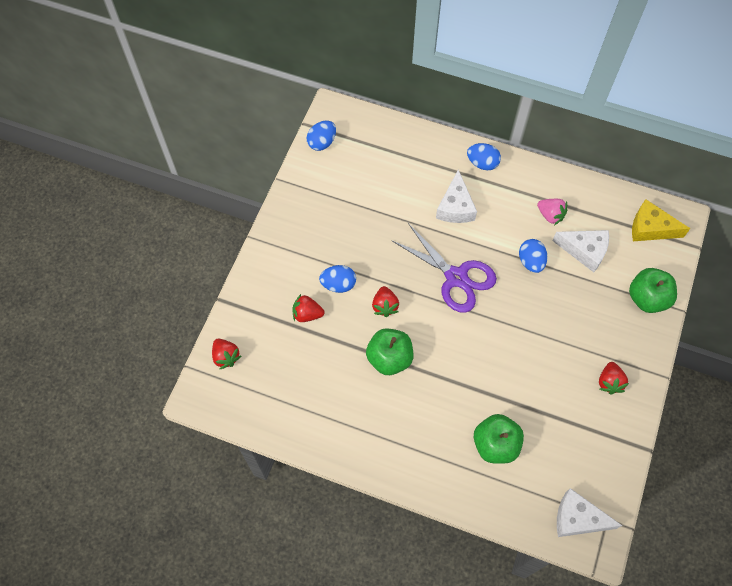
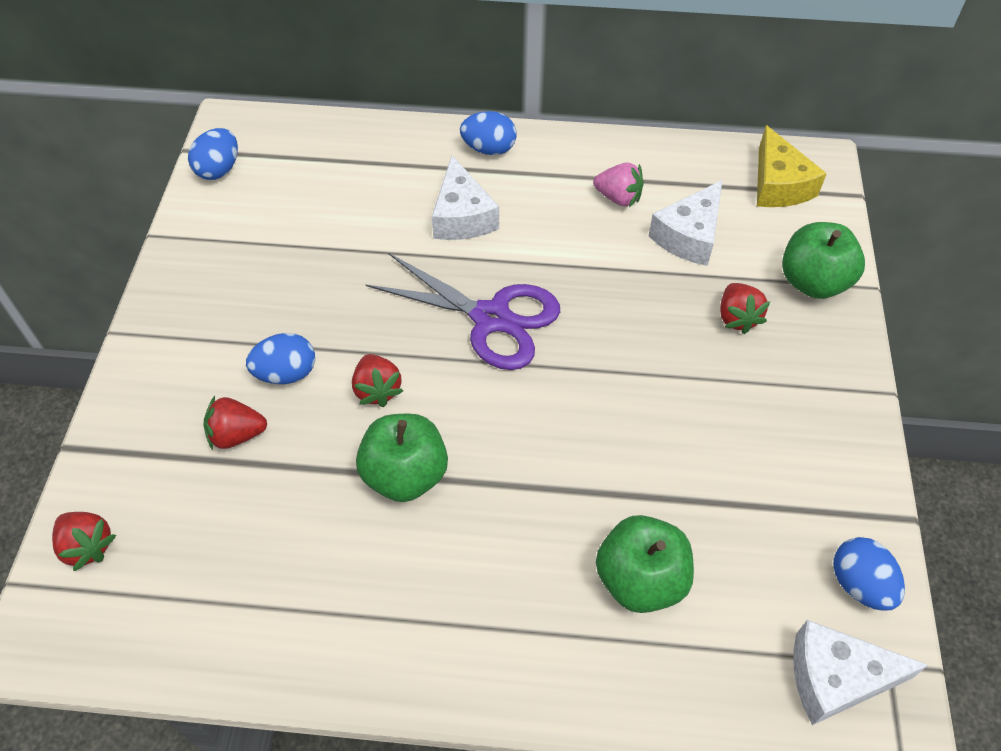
camera: 15 degrees left, 10 degrees down
blue egg [519,239,548,273] -> blue egg moved to [833,537,905,611]
white cheese [552,230,609,272] -> white cheese turned 120 degrees clockwise [649,180,722,266]
red strawberry [599,362,629,395] -> red strawberry moved to [720,283,770,334]
yellow cheese [632,199,690,241] -> yellow cheese turned 105 degrees counterclockwise [757,125,827,207]

